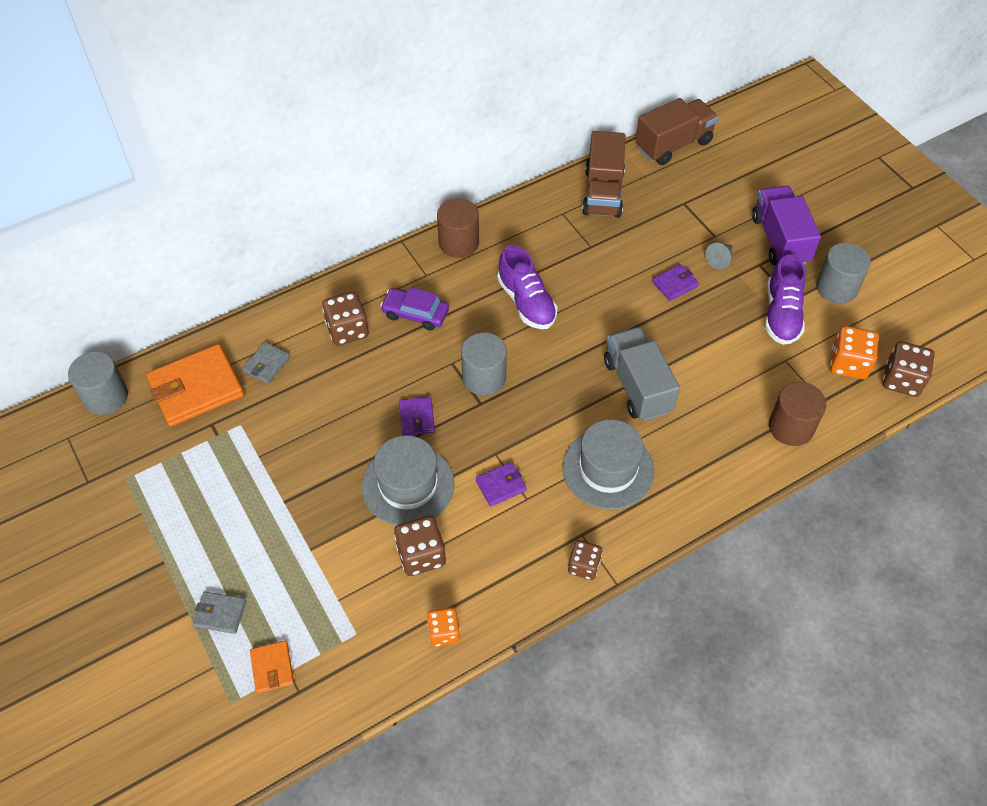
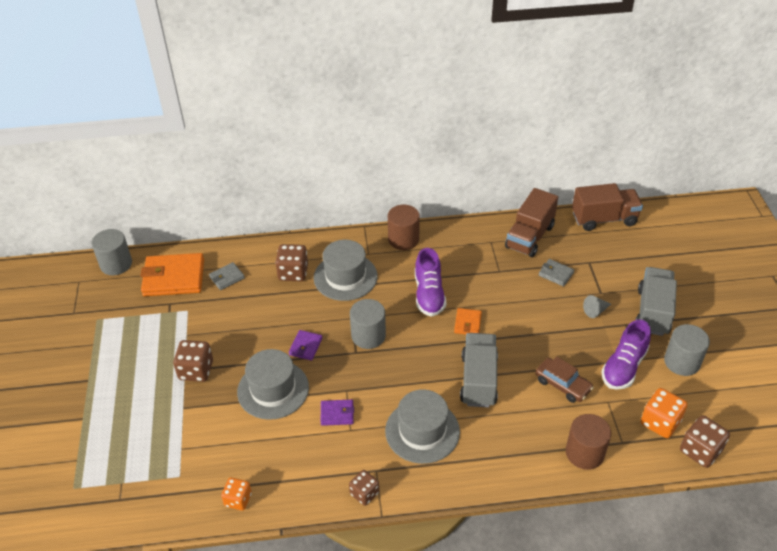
camera: 25 degrees right, 10 degrees down
grey wallet [193,592,246,634] -> grey wallet moved to [539,259,574,287]
orange wallet [250,640,294,693] -> orange wallet moved to [454,308,482,334]
purple car [380,287,449,331] -> grey hat [314,240,378,301]
brown dice [394,516,446,576] -> brown dice moved to [173,340,213,382]
purple wallet [652,264,699,301] -> none
purple truck [752,186,821,265] -> grey truck [636,267,677,336]
none -> brown car [535,357,594,403]

